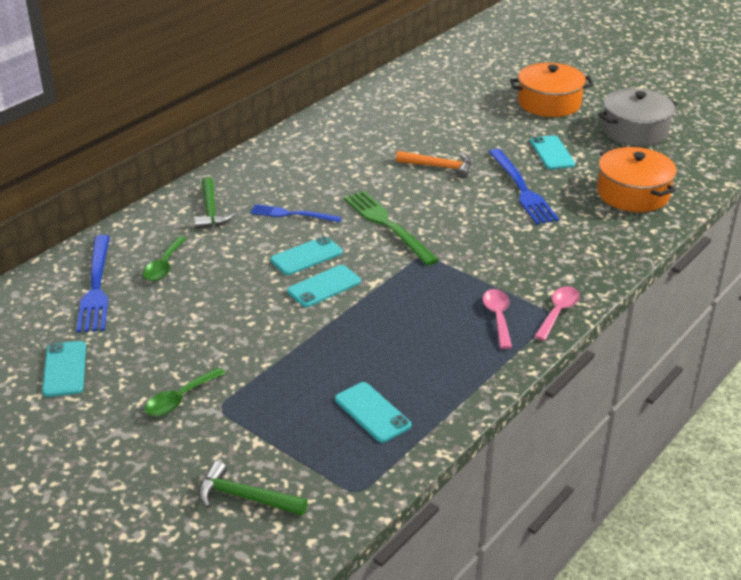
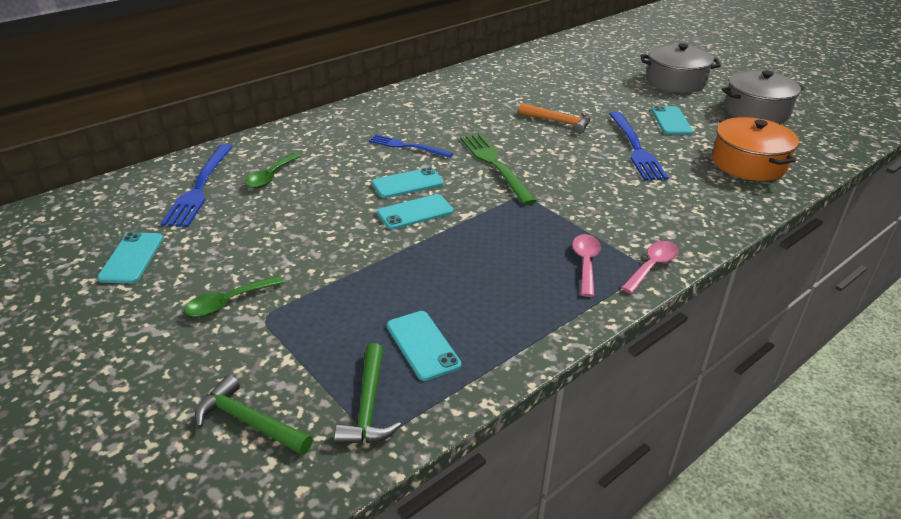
camera: 10 degrees right, 0 degrees up
green hammer [194,177,235,229] -> green hammer moved to [335,343,402,444]
orange pot [510,63,594,117] -> grey pot [641,43,721,93]

